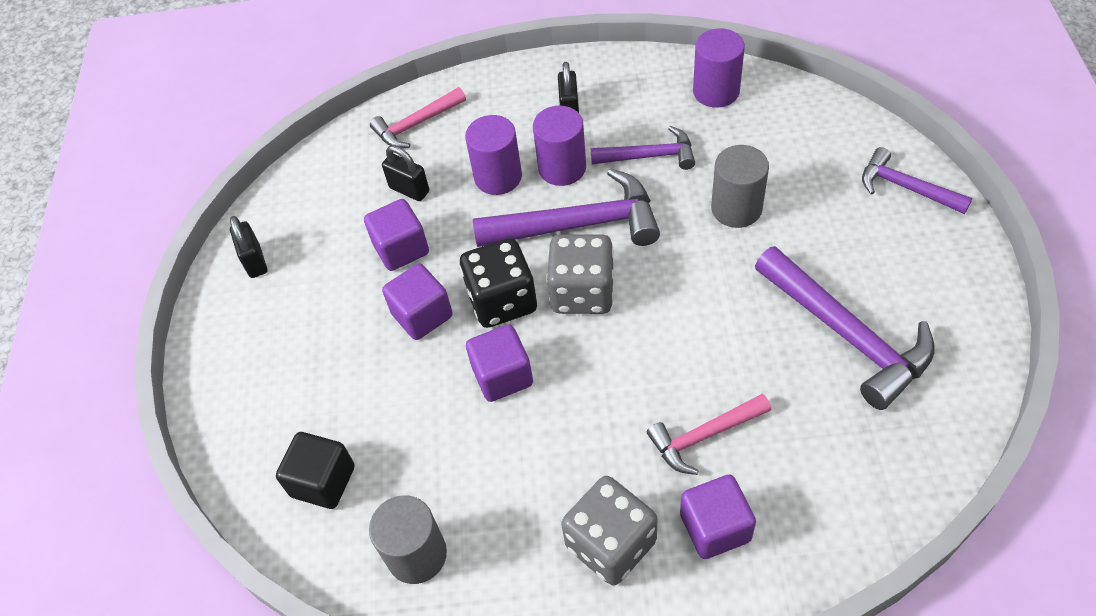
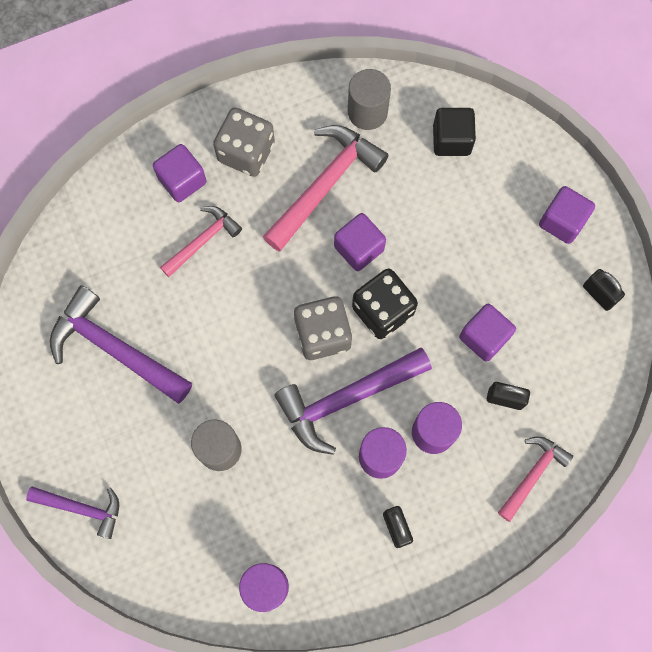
camera: 155 degrees right, 20 degrees up
purple cube [382,264,453,340] -> purple cube moved to [539,186,595,244]
purple hammer [591,126,695,170] -> none
none -> pink hammer [263,125,389,252]

